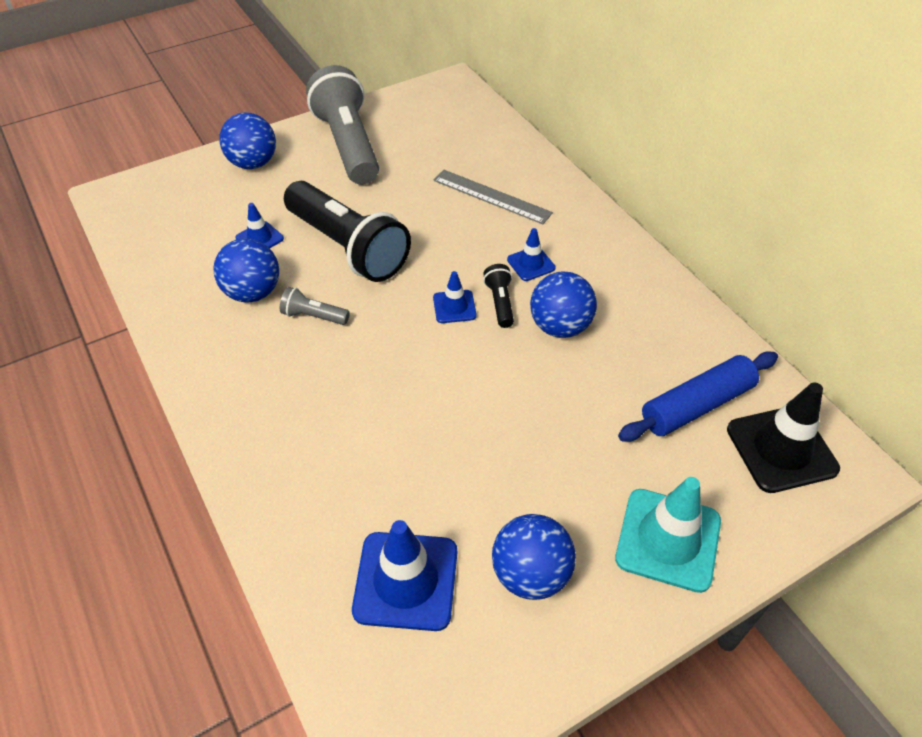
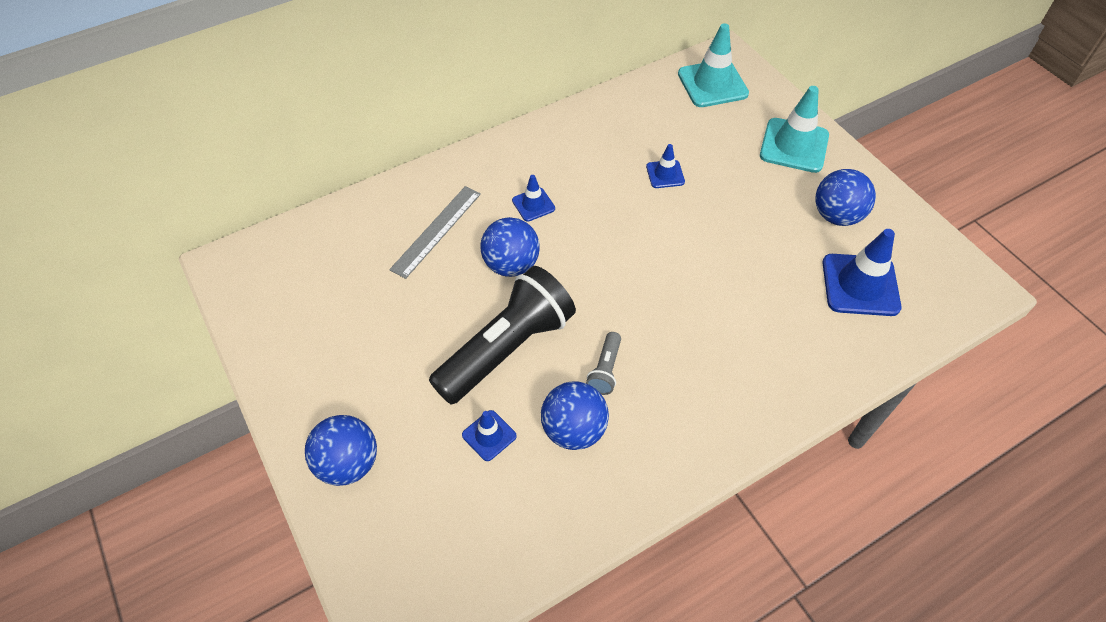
camera: 90 degrees left, 5 degrees up
grey flashlight [306,65,379,185] -> none
blue traffic cone [433,271,477,323] -> blue traffic cone moved to [646,144,685,188]
black flashlight [483,264,514,328] -> none
blue ball [530,272,597,338] -> blue ball moved to [480,217,540,277]
blue rolling pin [618,351,778,442] -> none
black traffic cone [727,382,840,493] -> turquoise traffic cone [678,23,749,107]

